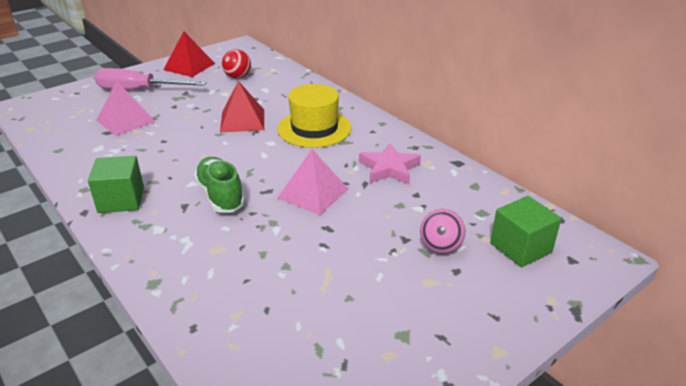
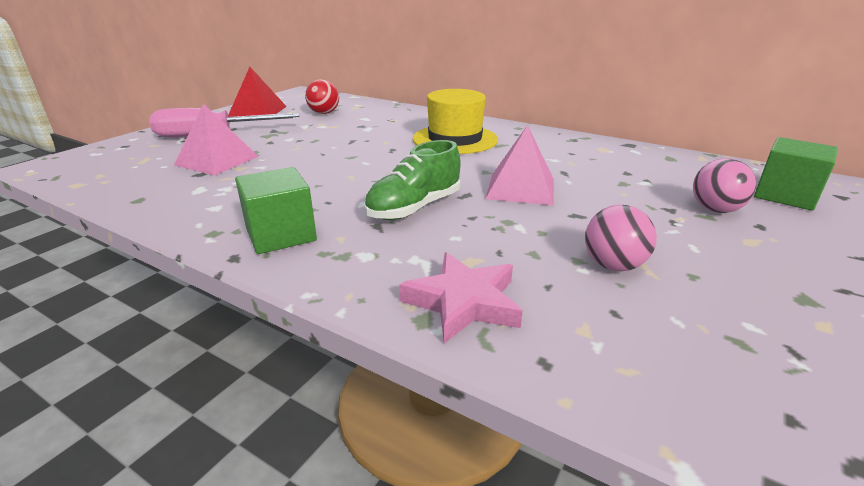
camera: 20 degrees left, 5 degrees down
green shoe [194,157,245,213] -> green shoe turned 90 degrees counterclockwise [364,140,460,220]
red pyramid [220,81,264,133] -> none
pink star [359,143,421,184] -> pink star moved to [400,252,523,344]
none -> pink ball [585,205,657,271]

